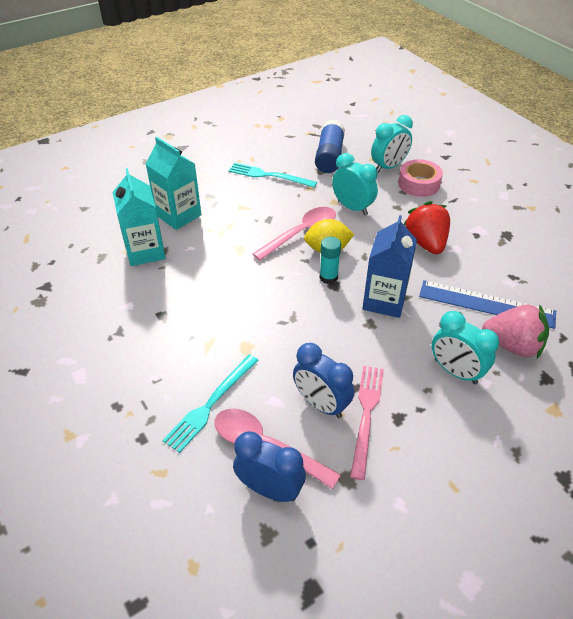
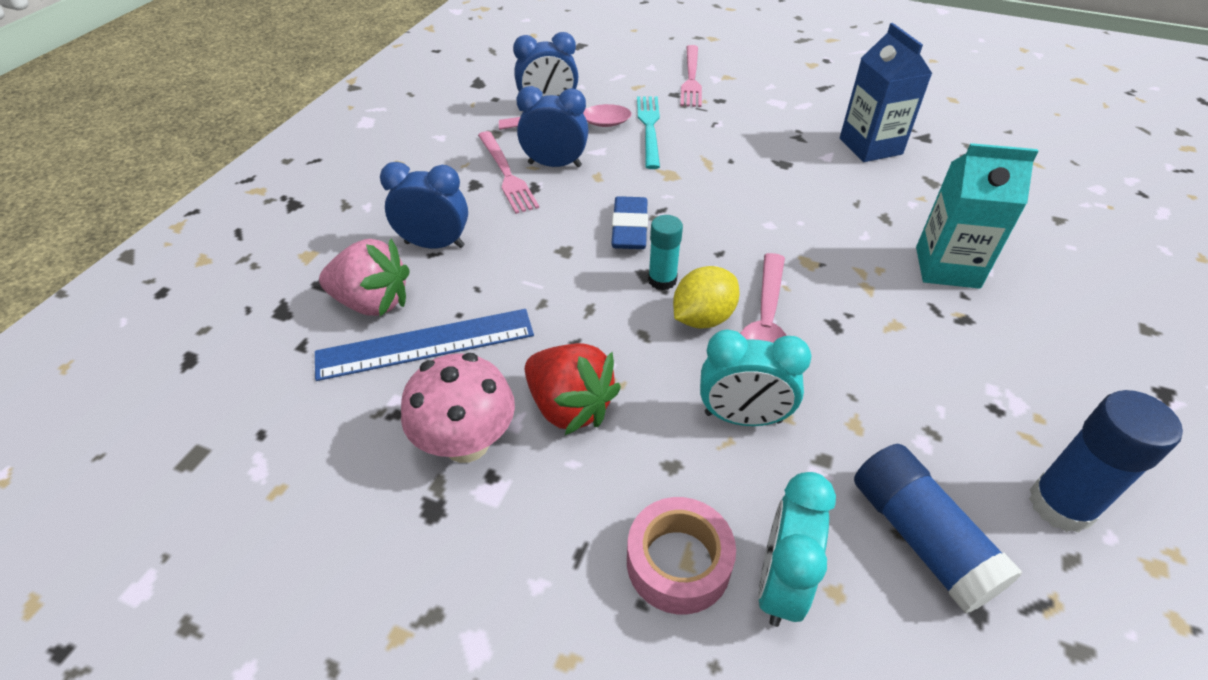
camera: 145 degrees right, 0 degrees up
turquoise carton [112,168,166,266] -> none
turquoise fork [228,162,317,188] -> none
blue carton [362,215,417,318] -> blue carton moved to [840,23,933,162]
turquoise clock [432,311,499,384] -> blue clock [380,162,468,248]
pink strawberry [482,304,549,359] -> pink strawberry turned 150 degrees counterclockwise [319,238,410,316]
none -> pink mushroom [401,353,515,463]
none -> blue eraser [612,196,648,249]
none -> pink fork [681,45,702,107]
none -> blue glue stick [1029,390,1183,533]

